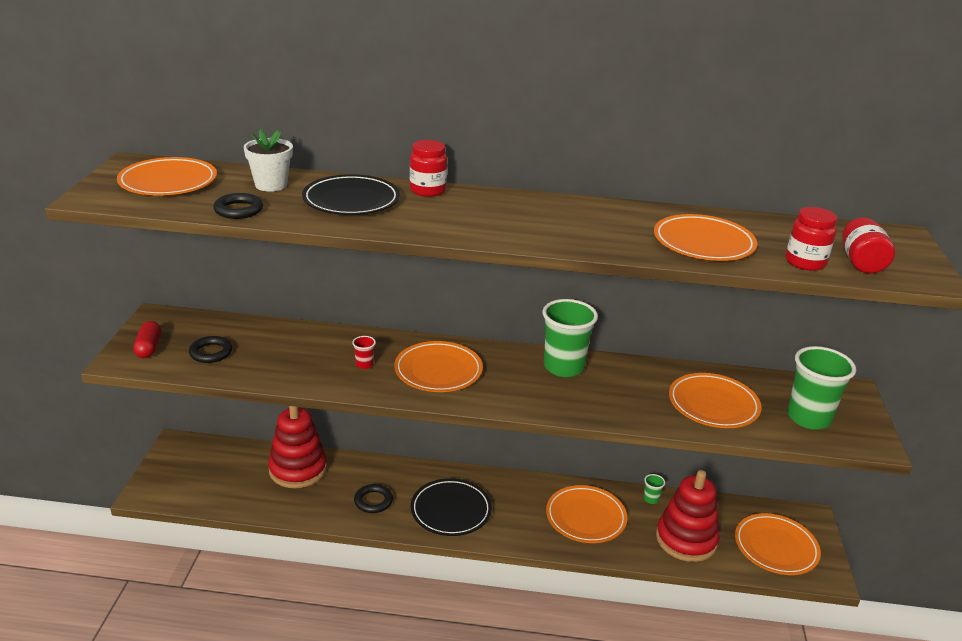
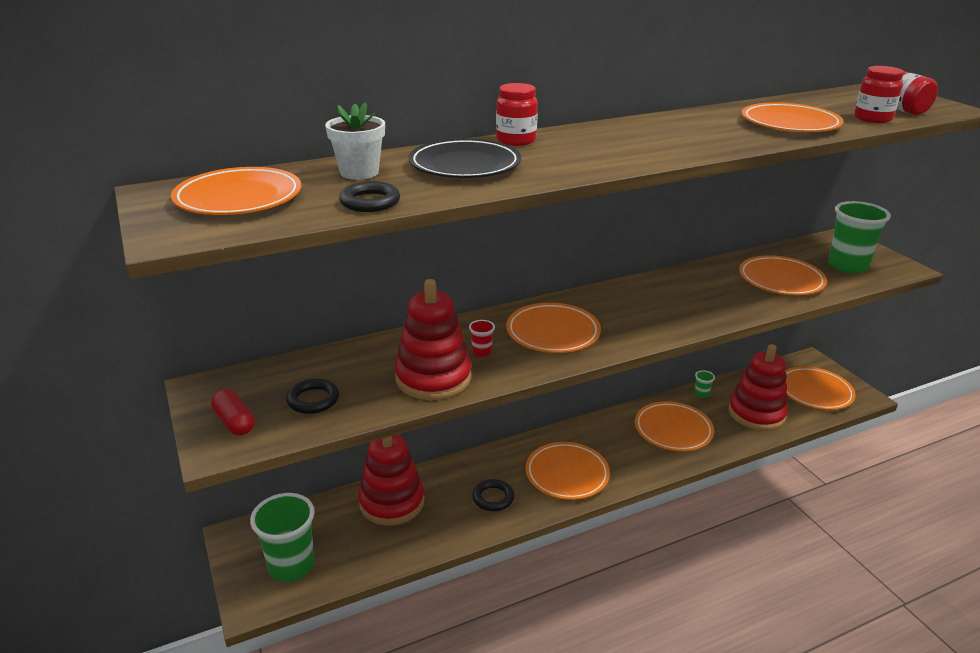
camera: 30 degrees left, 0 degrees up
black plate [411,478,492,536] -> orange plate [526,442,610,500]
green cup [542,299,598,377] -> green cup moved to [250,493,315,582]
none -> red stacking toy [395,279,471,400]

